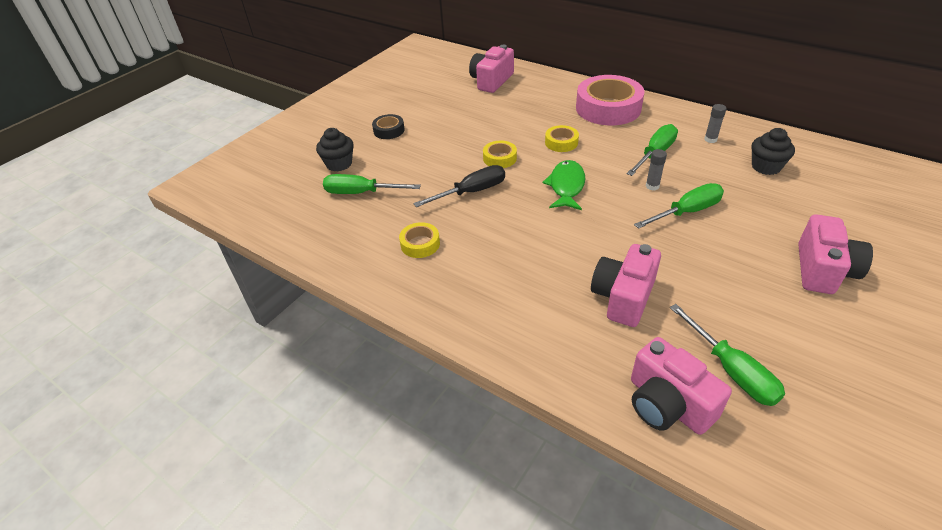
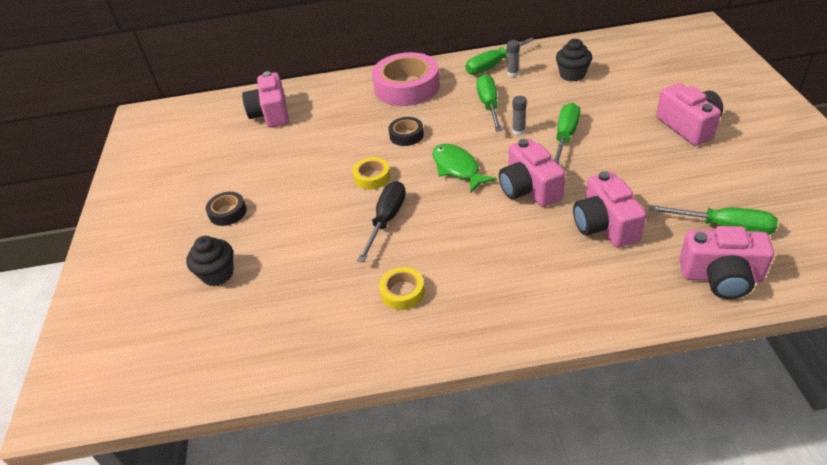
camera: 40 degrees left, 0 degrees up
green screwdriver [323,174,421,194] -> green screwdriver moved to [466,38,534,75]
yellow tape [545,125,579,152] -> black tape [388,117,424,146]
none -> pink camera [499,139,565,207]

